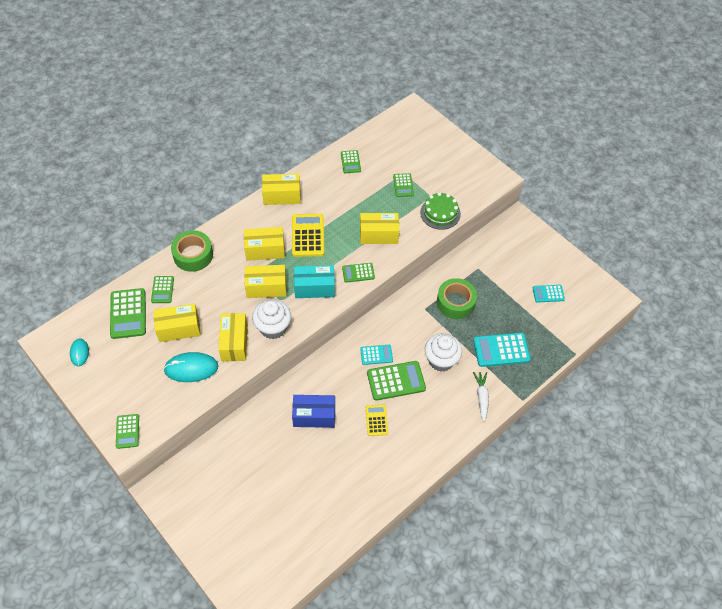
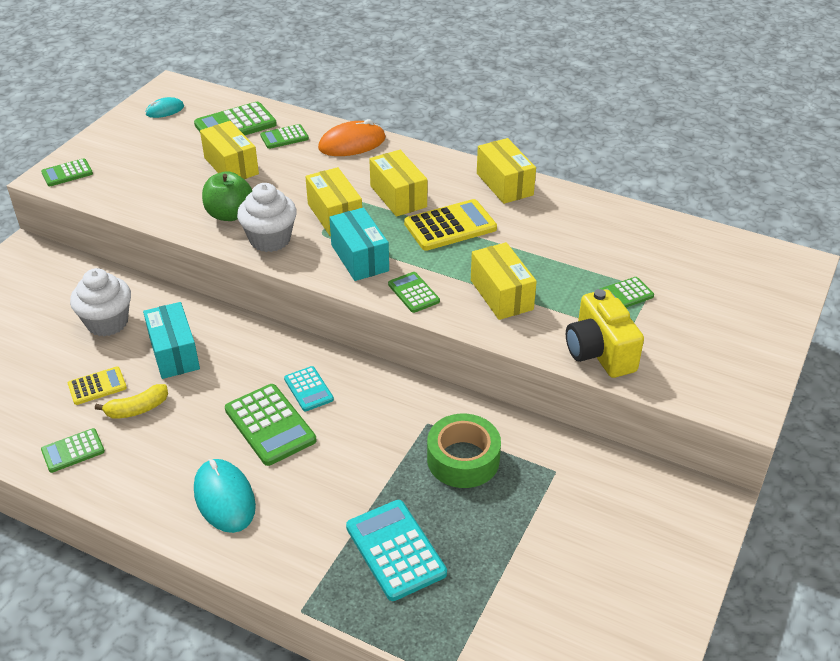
camera: 70 degrees right, 15 degrees down
turquoise mouse [163,352,218,382] -> turquoise mouse moved to [194,459,256,533]
green tape [171,230,213,272] -> orange mouse [318,119,386,156]
yellow box [218,313,248,361] -> green apple [202,171,252,221]
blue box [292,395,335,428] -> turquoise box [143,302,200,379]
green calculator [341,150,361,173] -> green calculator moved to [41,428,105,473]
yellow calculator [366,405,388,436] -> yellow calculator moved to [68,367,127,405]
green cake [420,192,461,230] -> yellow camera [566,289,644,378]
white cupcake [425,333,462,372] -> white cupcake moved to [70,268,131,336]
white carrot [473,372,489,422] -> none
turquoise calculator [533,285,565,302] -> none
none -> yellow banana [95,384,168,419]

